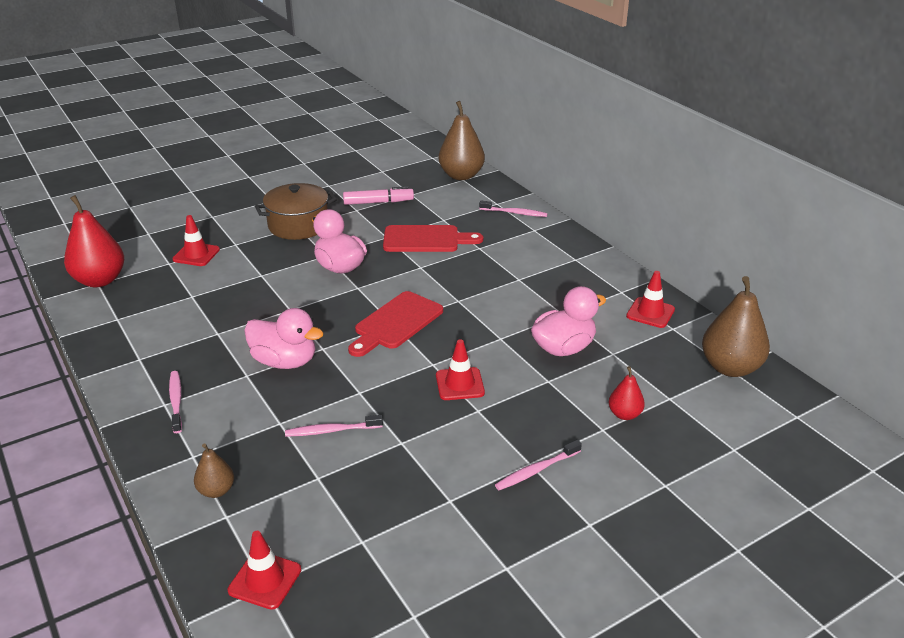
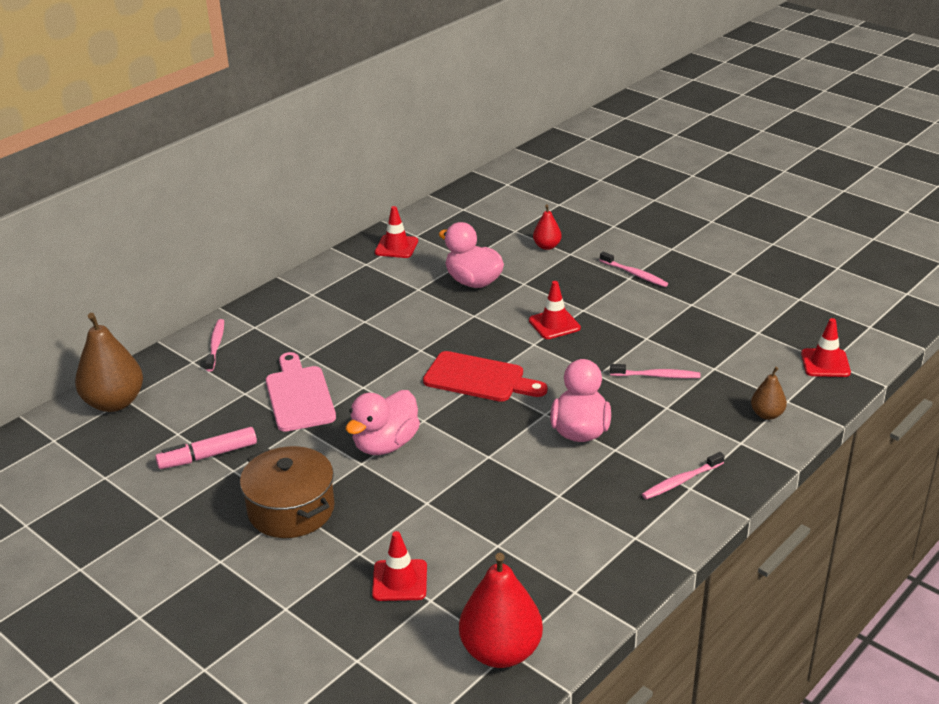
camera: 105 degrees left, 0 degrees up
pink toothbrush [285,415,383,437] -> pink toothbrush turned 60 degrees counterclockwise [610,364,700,378]
pink marker [343,186,414,205] -> pink marker turned 90 degrees counterclockwise [155,427,257,469]
red cutting board [383,225,483,252] -> pink cutting board [266,352,336,432]
brown pear [702,276,770,377] -> none

